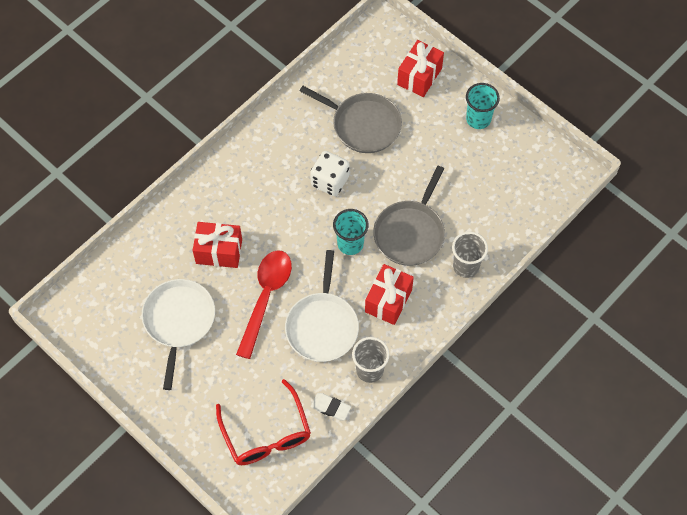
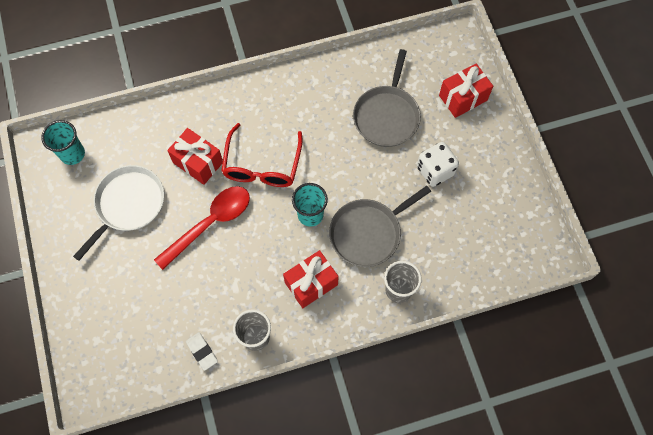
camera: 30 degrees right, 5 degrees up
red glasses [216,379,311,465] -> red glasses moved to [221,123,303,187]
white pan [285,250,359,362] -> none
grey pan [300,86,402,153] -> grey pan turned 45 degrees clockwise [353,49,421,147]
white dice [310,151,350,196] -> white dice moved to [417,142,459,187]
turquoise cup [466,83,500,129] -> turquoise cup moved to [41,120,85,165]

